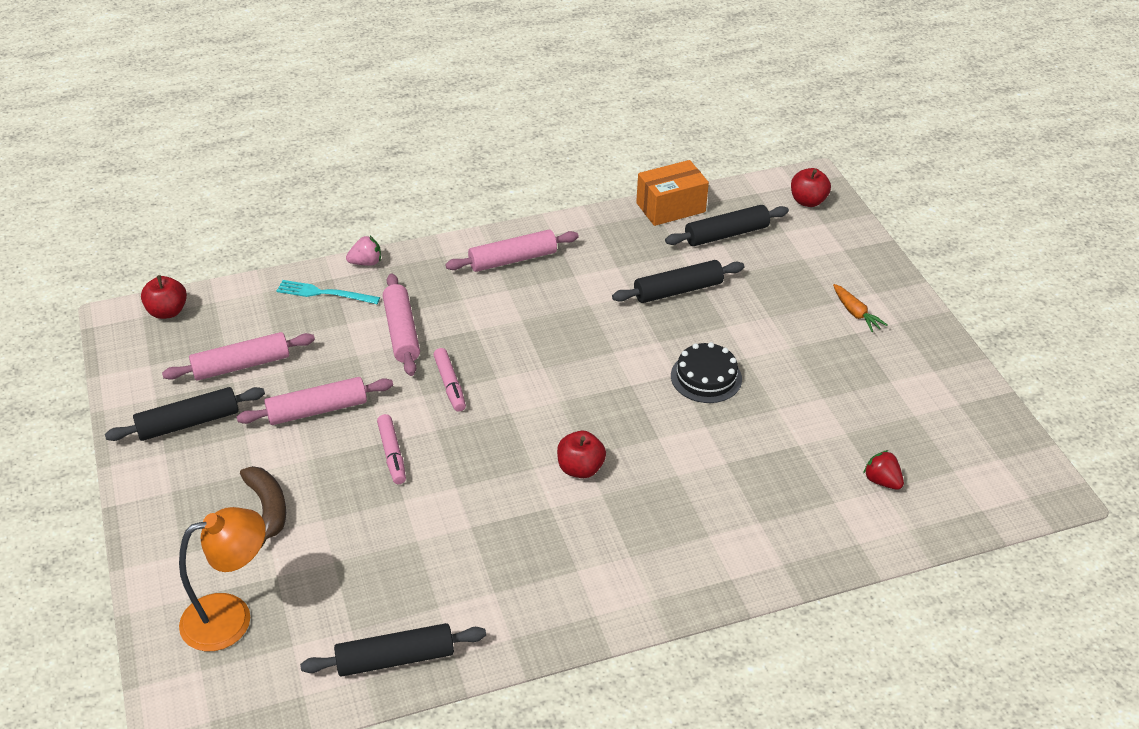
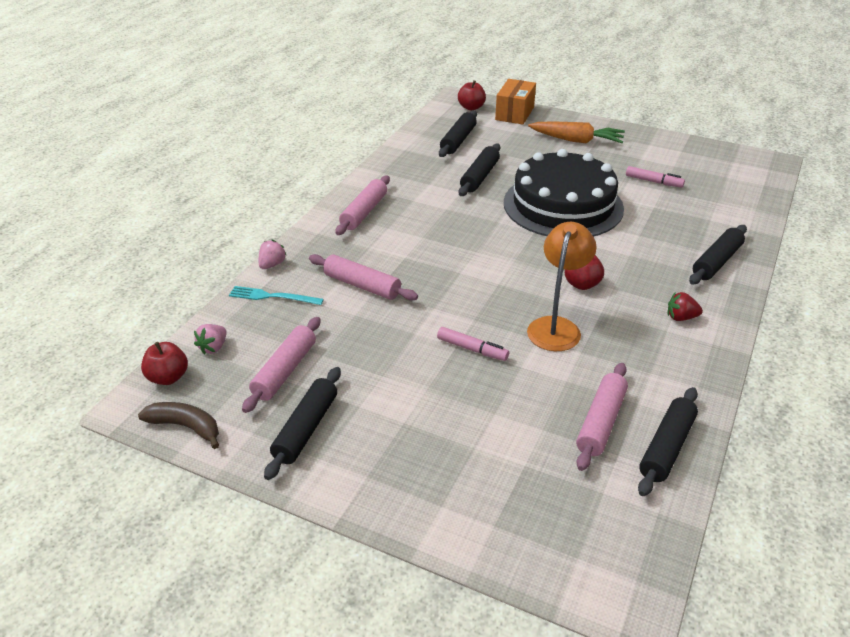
camera: 45 degrees left, 5 degrees down
orange lamp [179,507,266,651] -> orange lamp moved to [527,222,596,351]
pink rolling pin [236,377,393,425] -> pink rolling pin moved to [576,363,628,471]
brown banana [240,466,286,548] -> brown banana moved to [138,402,219,449]
turquoise fork [277,280,380,304] -> turquoise fork turned 45 degrees clockwise [229,286,324,305]
pink marker [433,348,466,412] -> pink marker moved to [626,166,685,188]
orange box [636,160,709,226] -> orange box moved to [495,79,536,124]
black cake [671,342,742,403] -> black cake [504,149,624,237], size x2.25
orange carrot [833,284,887,332] -> orange carrot [528,122,625,144], size x1.83
red strawberry [863,450,904,490] -> red strawberry moved to [668,292,703,321]
none -> pink strawberry [194,324,227,355]
none -> black rolling pin [689,225,747,285]

